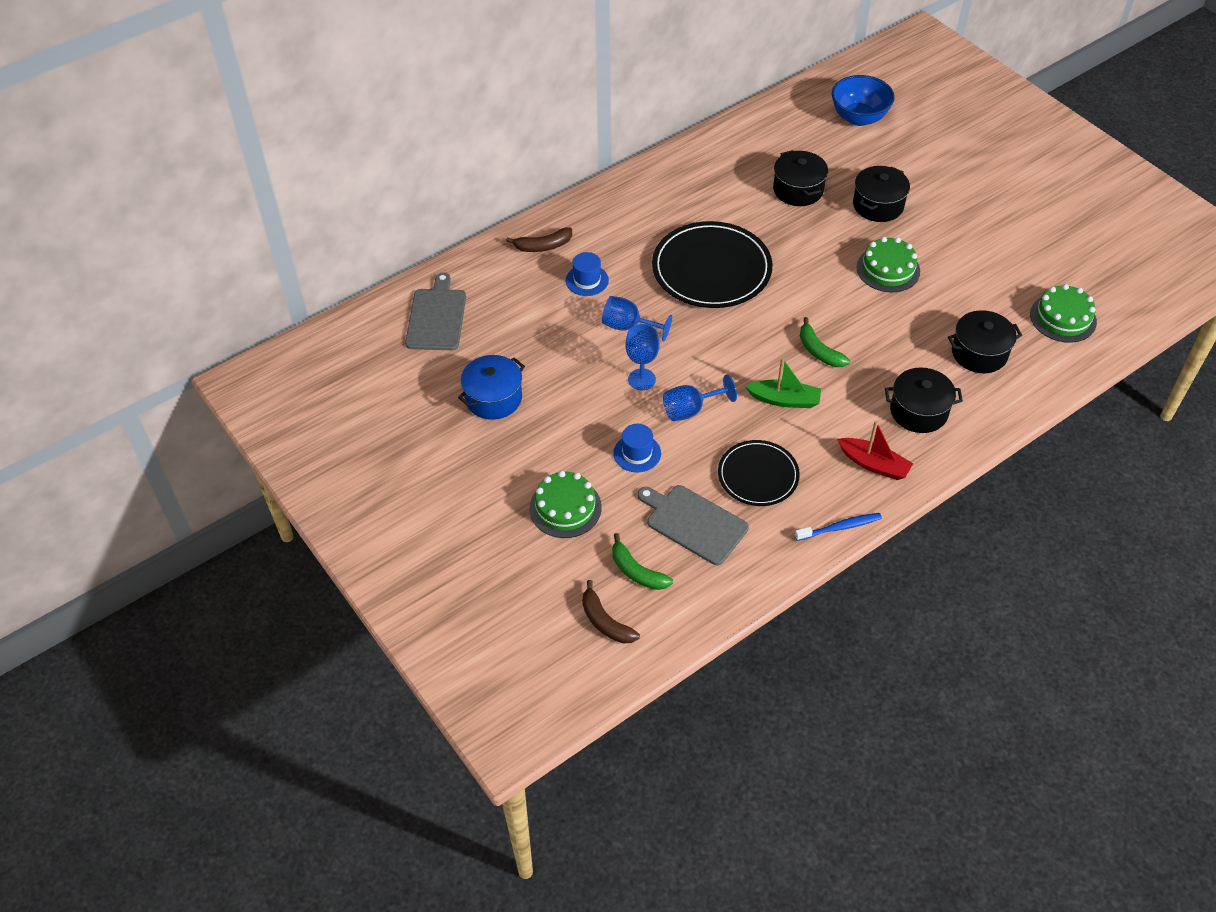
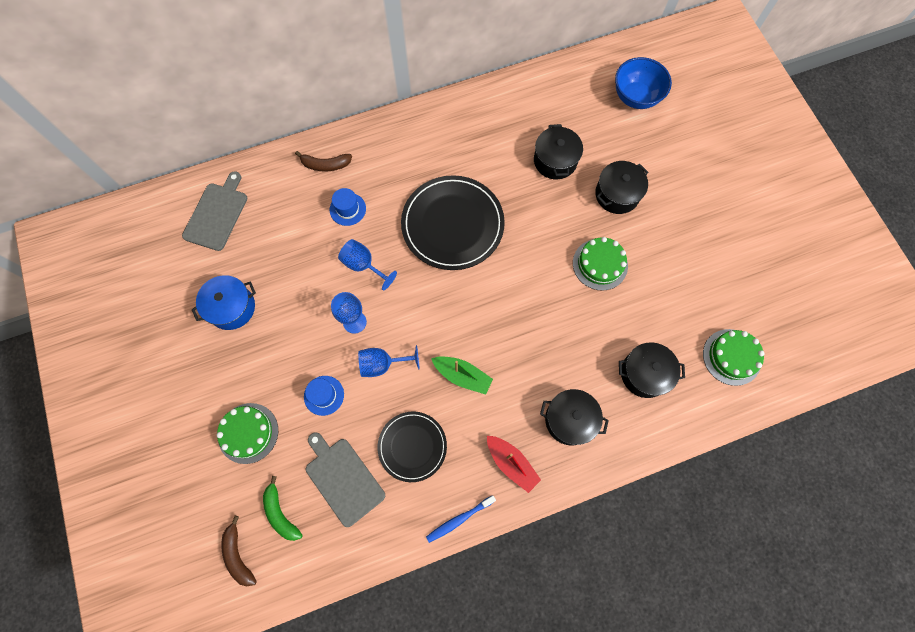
camera: 15 degrees right, 20 degrees up
blue toothbrush [795,513,882,541] -> blue toothbrush turned 150 degrees clockwise [426,495,496,543]
green banana [800,317,850,367] -> none

